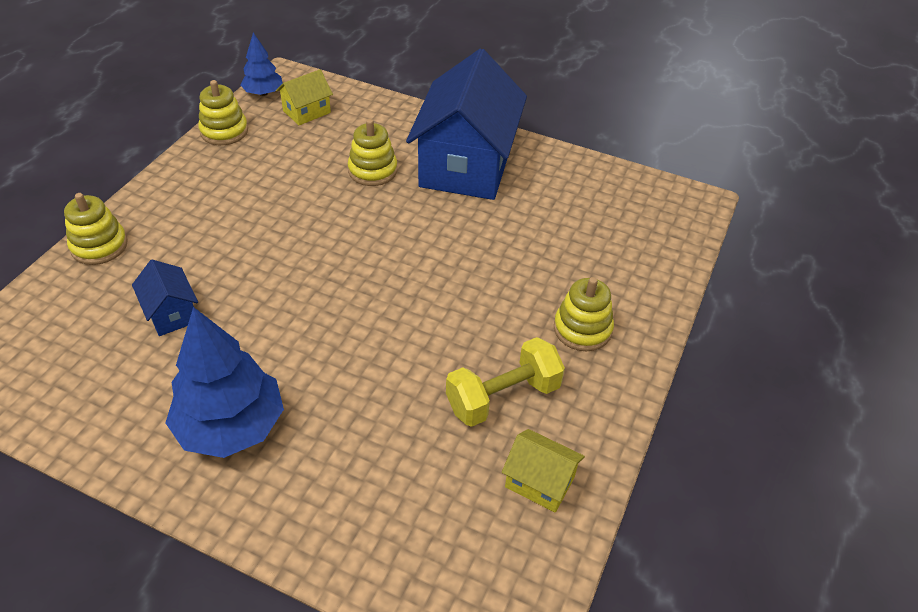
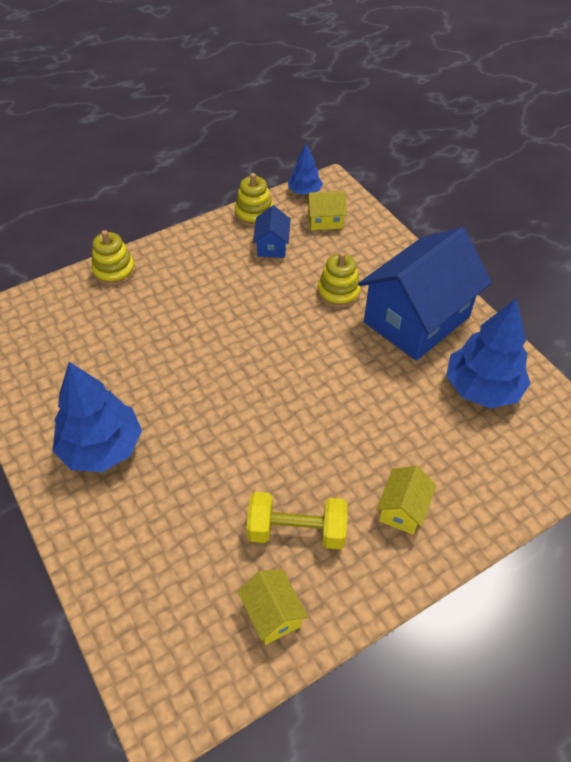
camera: 35 degrees right, 5 degrees up
blue house [132,260,198,336] -> blue house moved to [253,205,291,258]
yellow stacking toy [554,277,614,351] -> yellow house [376,466,436,535]
none -> blue tree [446,298,531,408]

